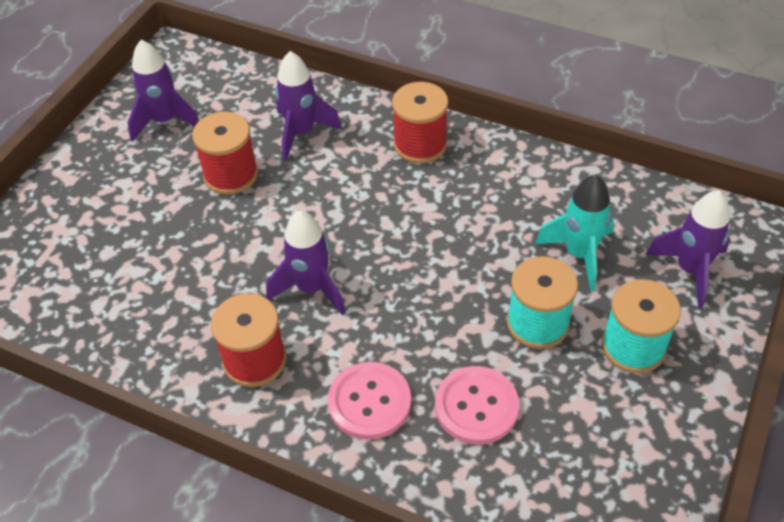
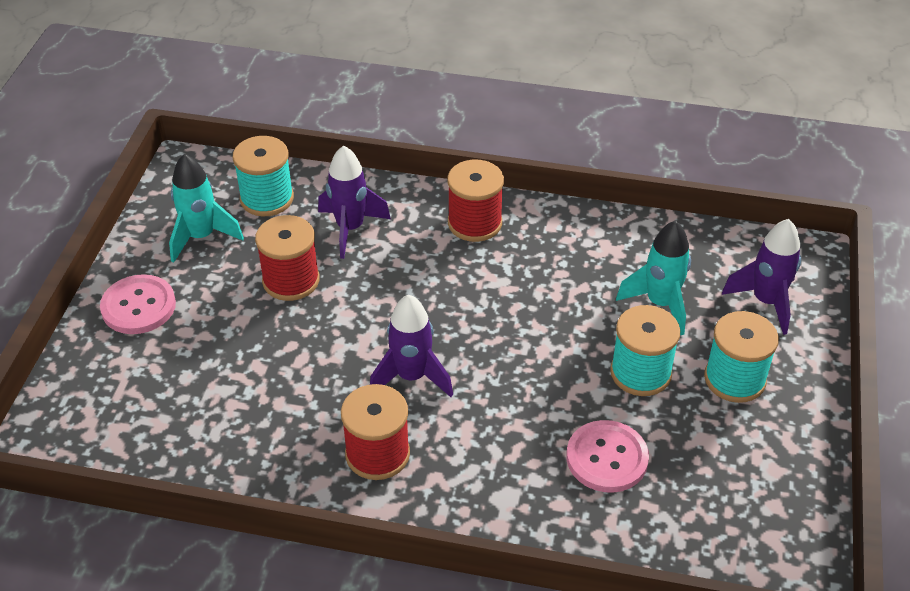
camera: 15 degrees left, 5 degrees down
purple rocket [128,40,199,142] -> turquoise rocket [169,154,244,263]
pink button [328,362,411,440] -> pink button moved to [100,274,176,334]
none -> turquoise spool [233,136,294,216]

